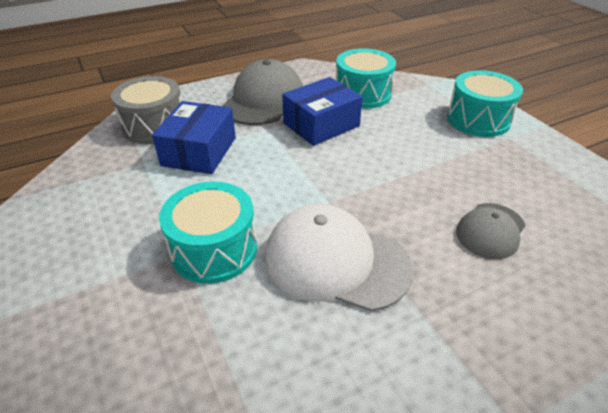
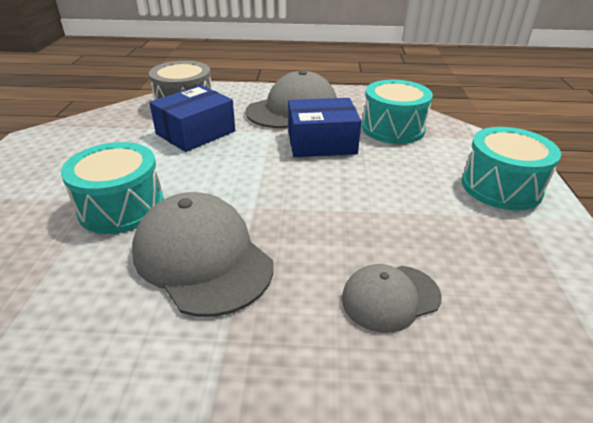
camera: 30 degrees right, 5 degrees down
white cap [265,204,413,312] -> grey cap [132,192,273,317]

